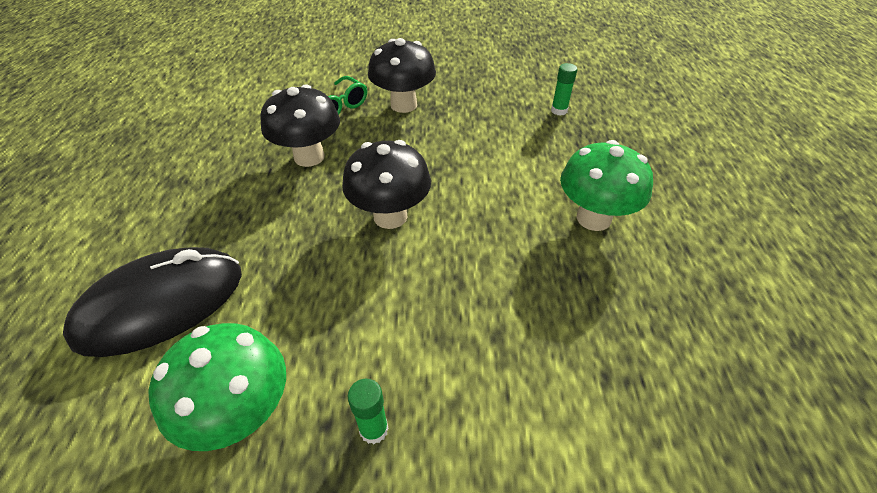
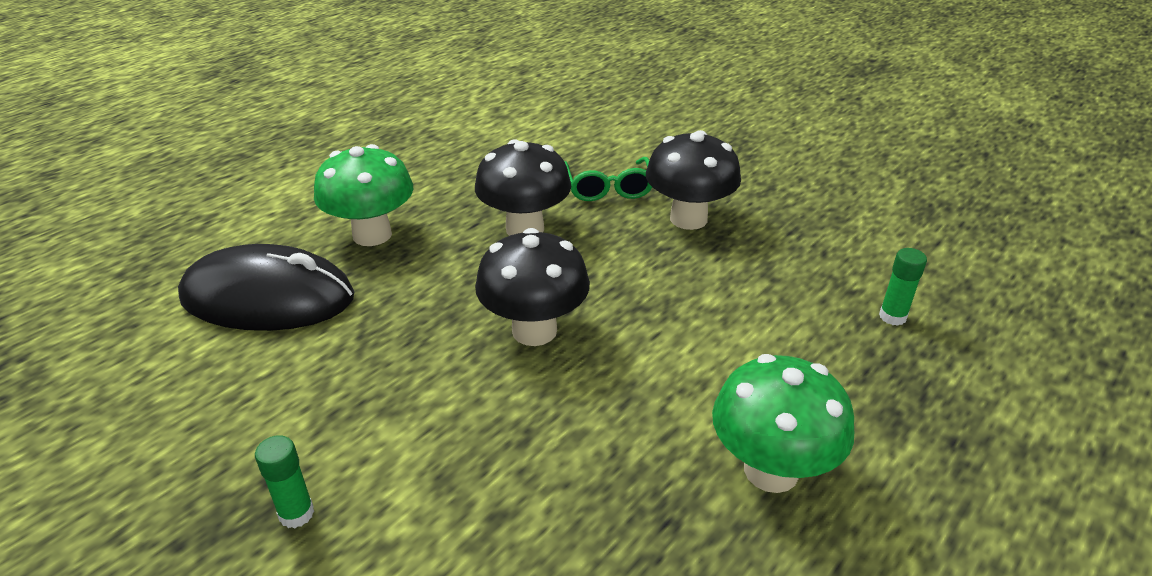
camera: 40 degrees right, 10 degrees down
green mushroom [148,323,286,451] -> green mushroom moved to [314,144,413,246]

